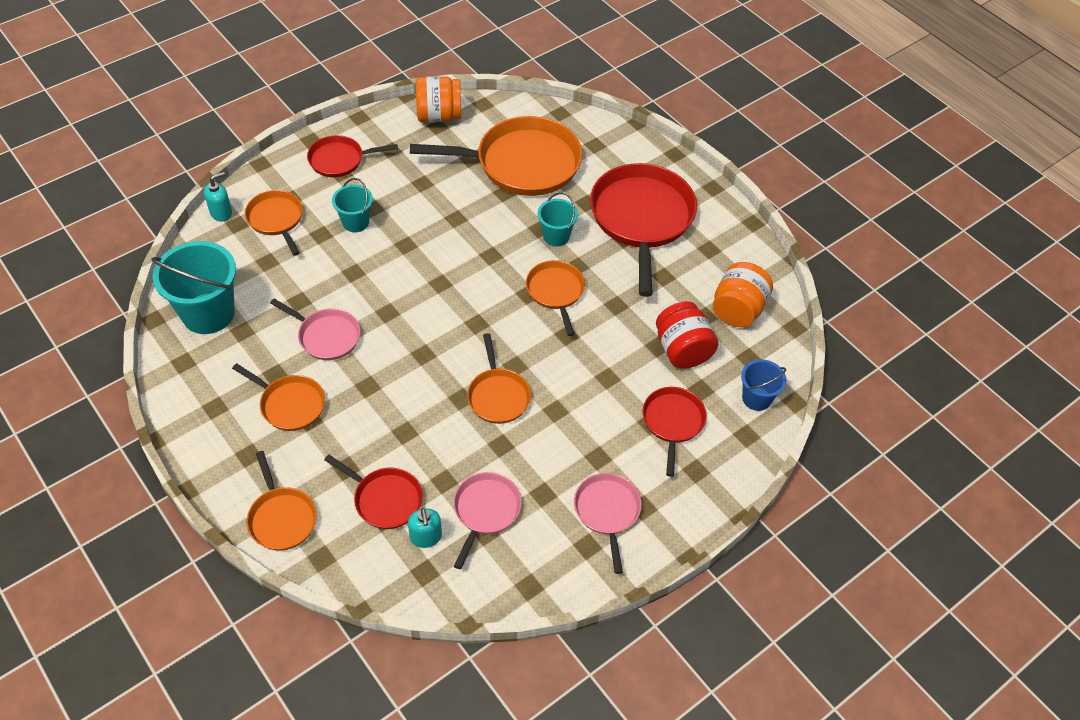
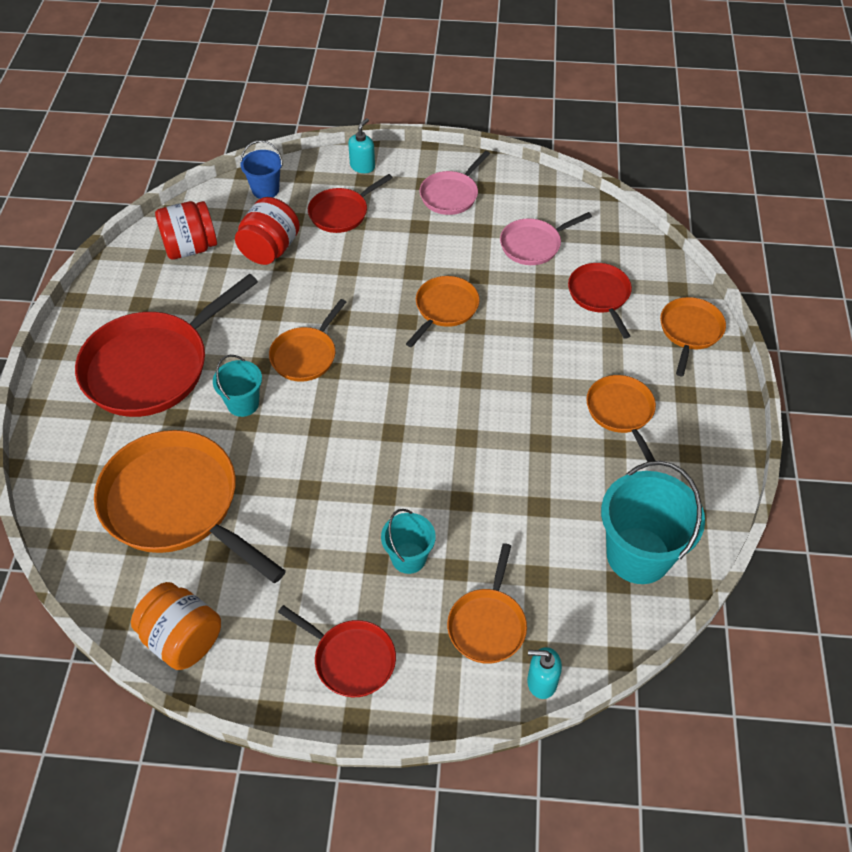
camera: 135 degrees left, 0 degrees up
pink pan [270,299,360,360] -> none
turquoise soap dispenser [408,508,442,548] -> turquoise soap dispenser moved to [348,118,375,173]
orange jar [713,262,773,327] -> red jar [155,201,217,260]

